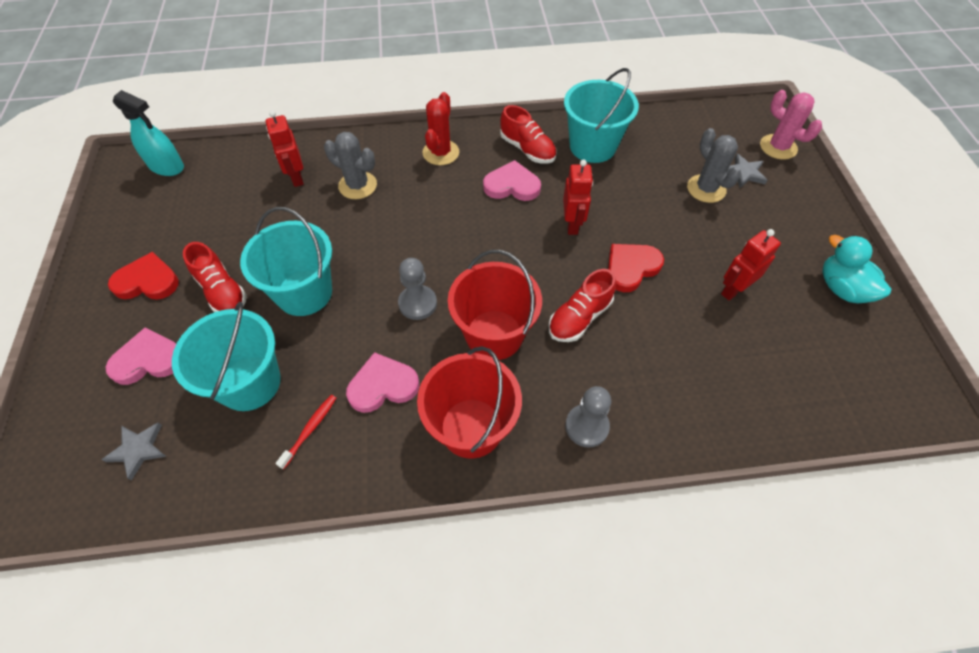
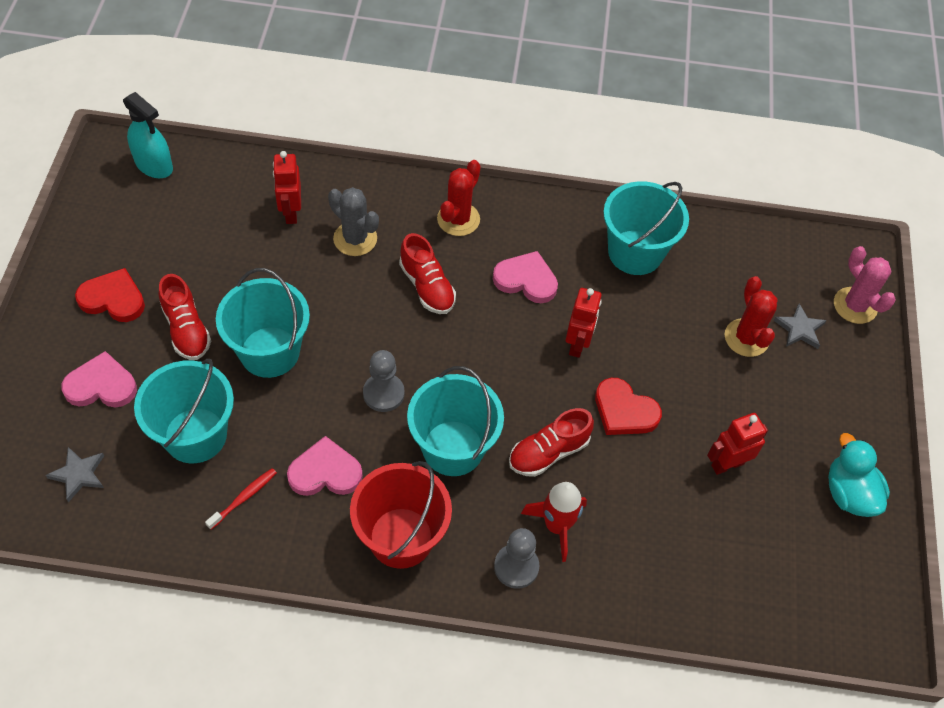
camera: 10 degrees right, 0 degrees up
red bucket [448,250,542,360] -> turquoise bucket [407,366,504,476]
red shoe [500,105,557,164] -> red shoe moved to [399,233,456,314]
red heart [608,244,664,292] -> red heart turned 120 degrees counterclockwise [595,378,662,435]
grey cactus [687,128,742,203] -> red cactus [725,276,778,357]
none -> red rocket [521,482,587,562]

